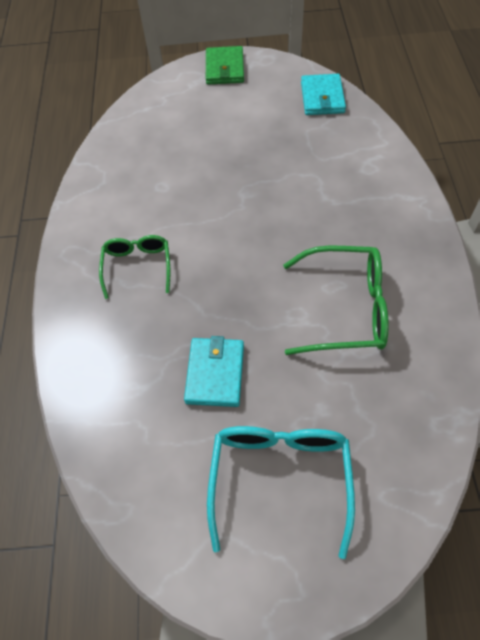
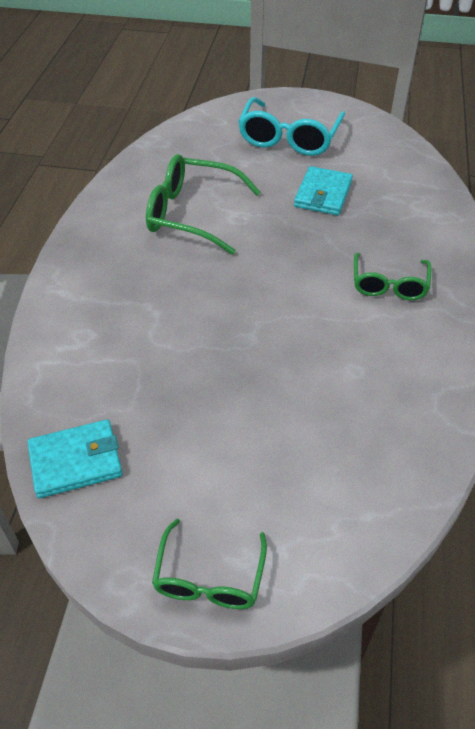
camera: 170 degrees left, 10 degrees down
green wallet [206,46,244,85] -> green glasses [152,519,267,609]
turquoise wallet [301,74,346,115] -> turquoise wallet turned 60 degrees clockwise [27,419,123,498]

